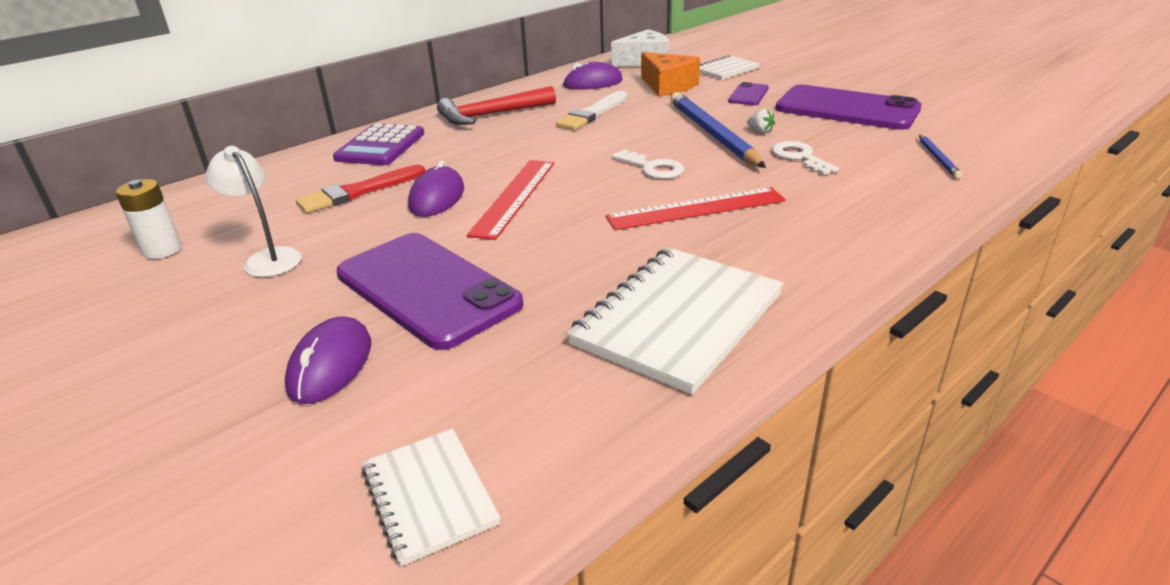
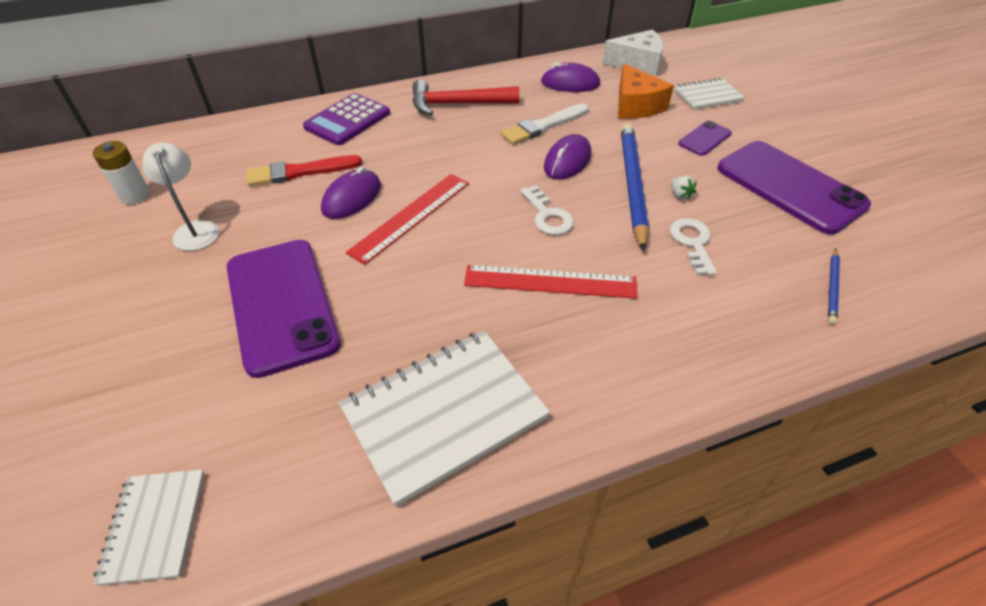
camera: 20 degrees right, 15 degrees up
purple mouse [285,316,371,404] -> purple mouse moved to [544,134,591,180]

